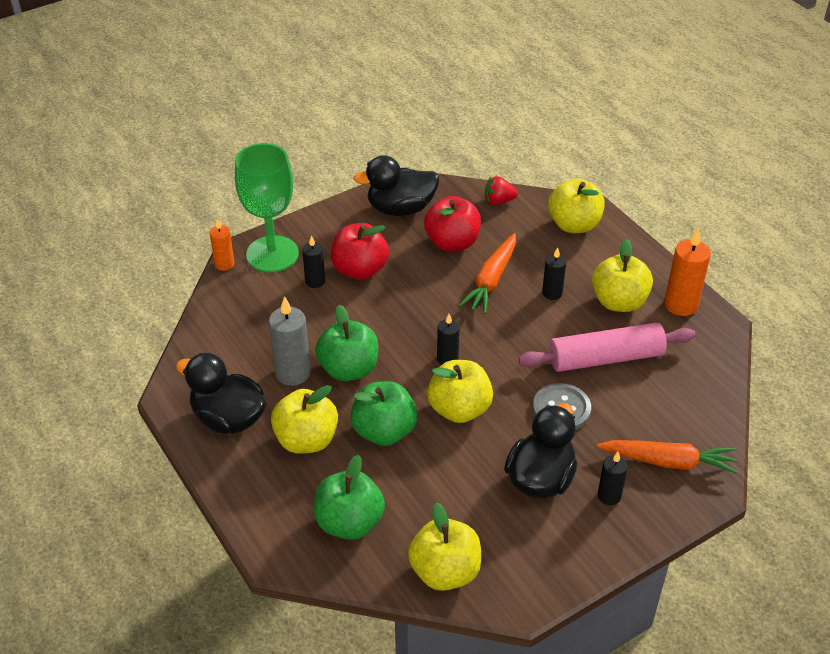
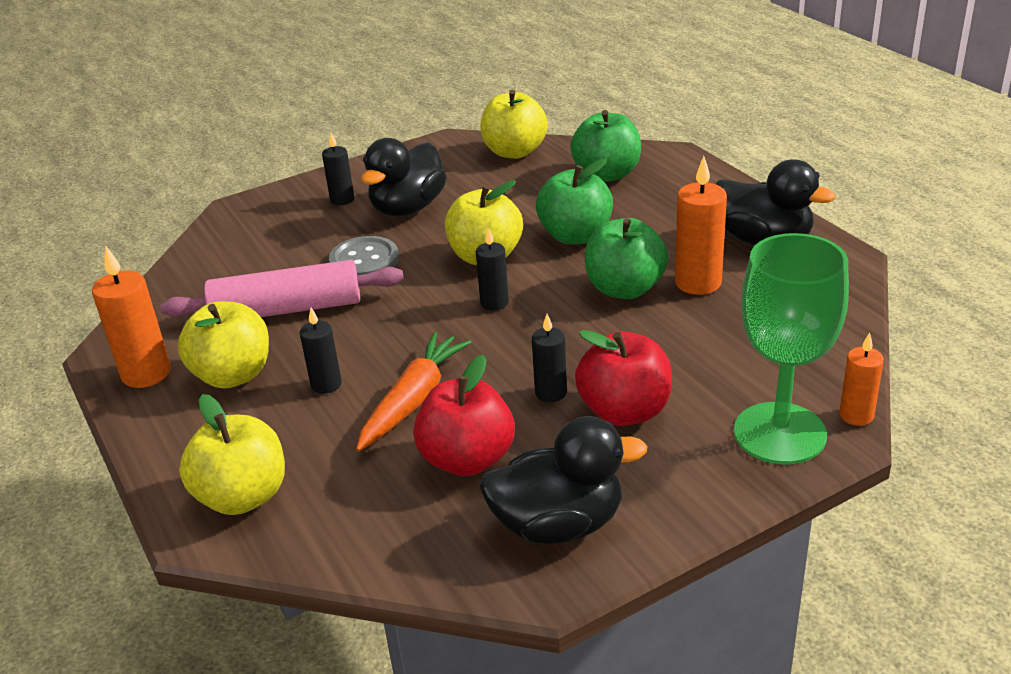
camera: 175 degrees left, 10 degrees down
grey candle [269,296,311,386] -> orange candle [675,156,727,295]
yellow apple [271,385,338,454] -> none
black candle [302,235,325,288] -> black candle moved to [532,314,567,402]
red strawberry [485,176,518,205] -> none
orange carrot [597,440,738,474] -> none

